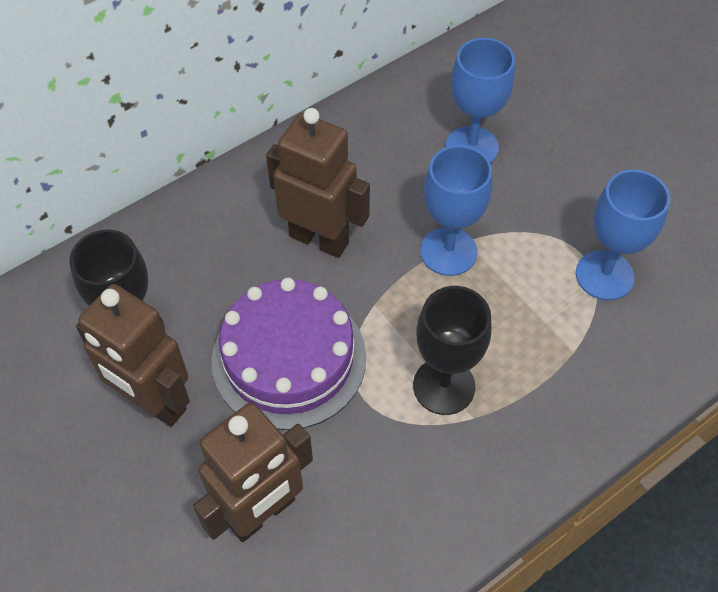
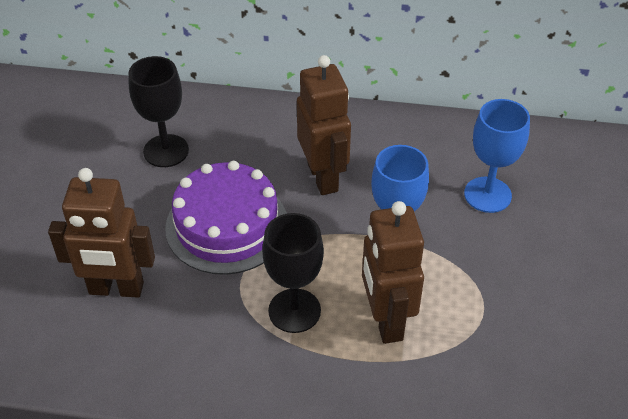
camera: 45 degrees right, 10 degrees down
brown robot [76,284,190,427] -> brown robot moved to [362,201,424,344]
blue goblet [576,170,670,300] -> none

